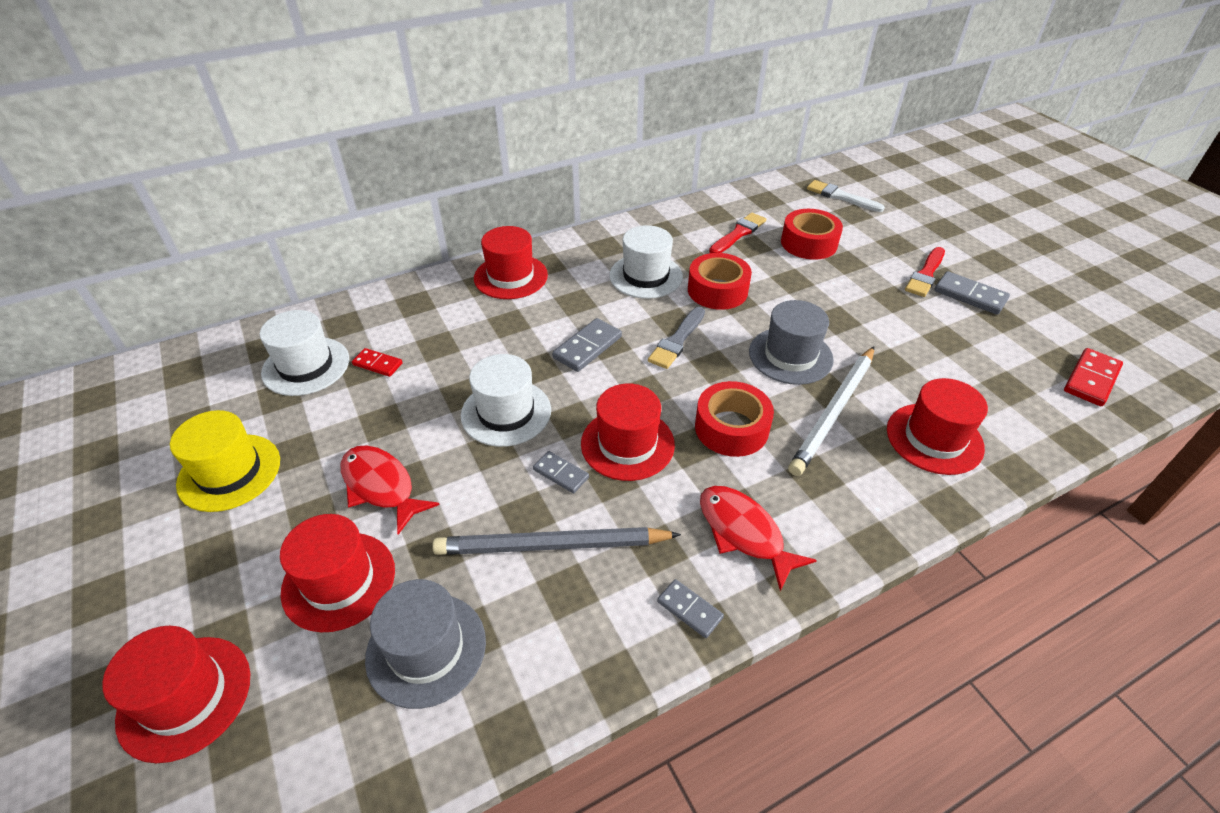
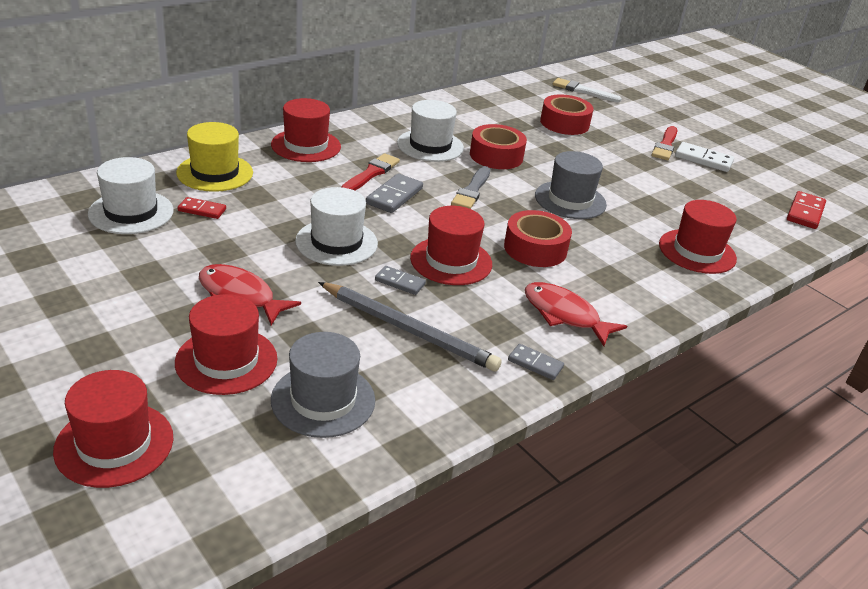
camera: 15 degrees left, 10 degrees down
yellow hat [170,410,280,512] -> yellow hat moved to [176,122,253,192]
grey pencil [432,527,681,555] -> grey pencil turned 135 degrees counterclockwise [318,282,502,372]
red brush [709,213,766,253] -> red brush moved to [341,153,400,191]
white pencil [788,346,874,476] -> none
grey domino [934,271,1010,315] -> white domino [675,142,734,172]

